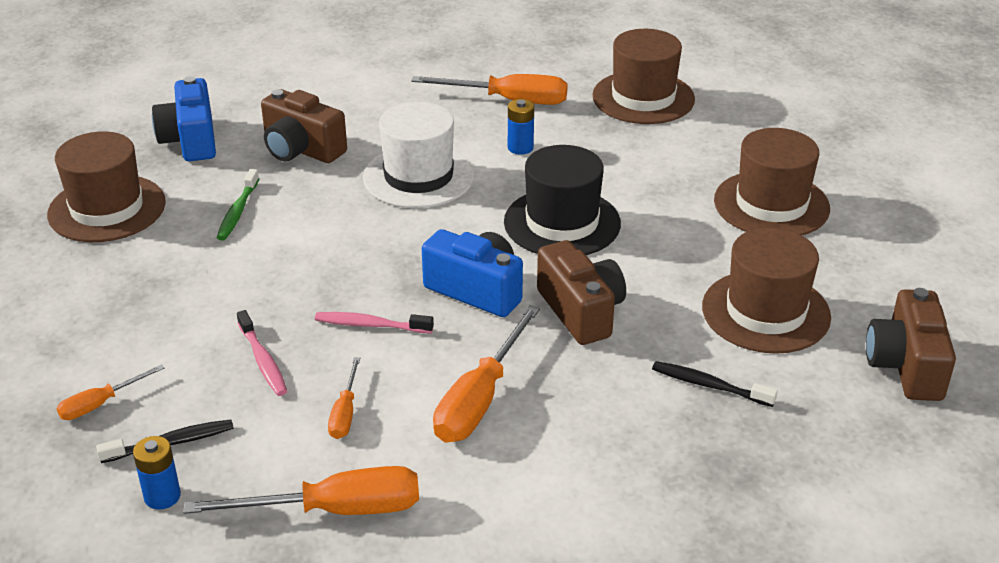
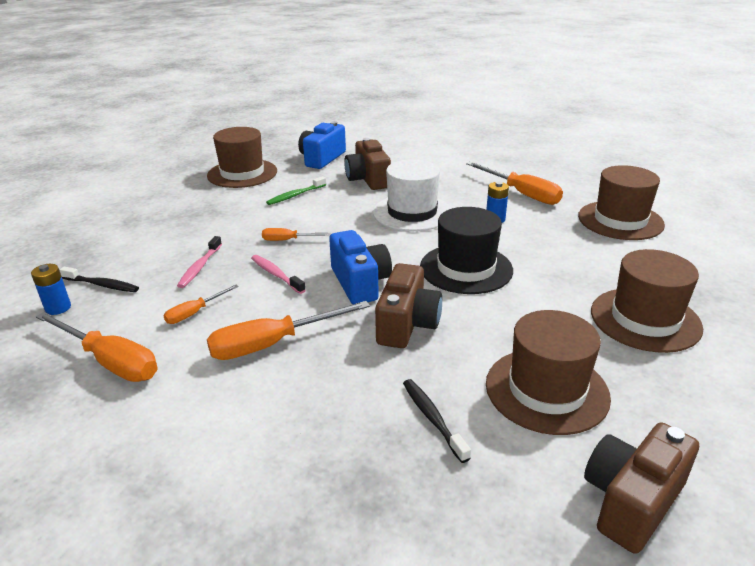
camera: 40 degrees right, 5 degrees down
orange screwdriver [56,365,164,420] -> orange screwdriver moved to [262,228,332,241]

